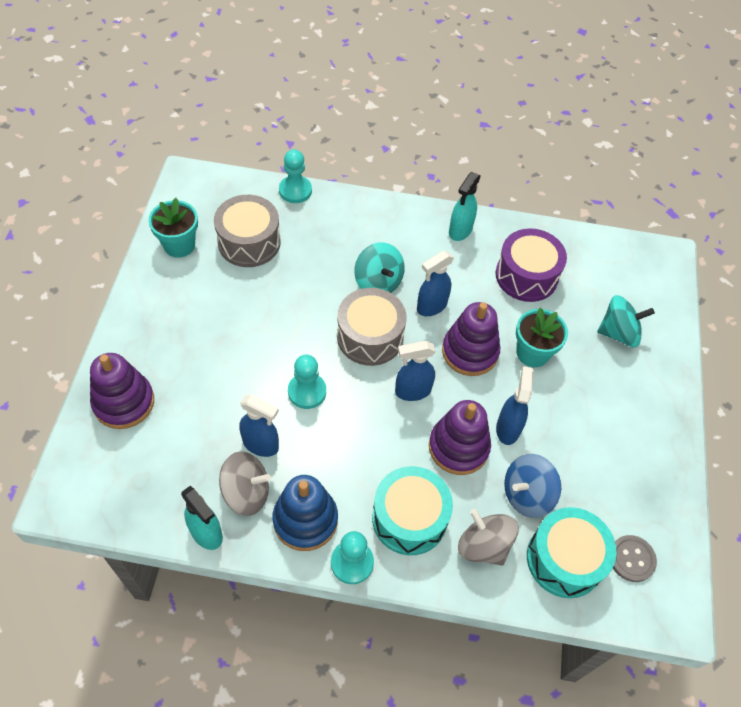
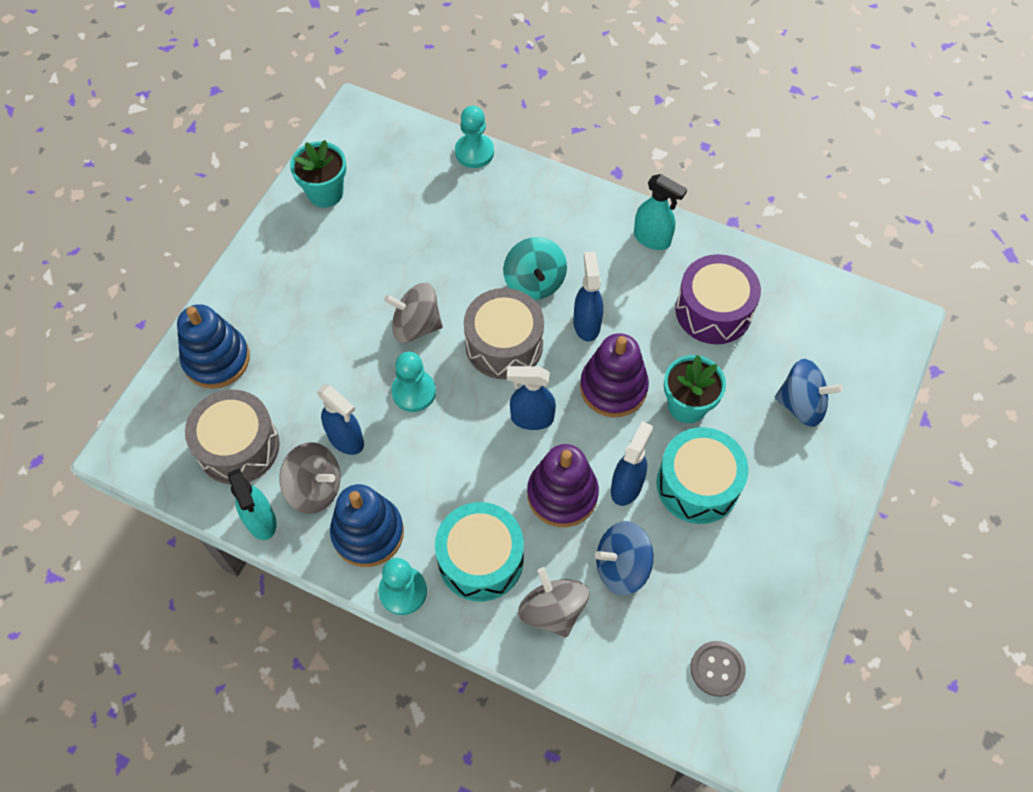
camera: 20 degrees right, 5 degrees up
purple stacking toy [90,353,154,429] -> blue stacking toy [177,304,250,389]
grey drum [214,195,281,267] -> grey drum moved to [185,390,280,485]
blue spray bottle [417,251,454,316] -> blue spray bottle turned 105 degrees clockwise [573,252,603,342]
turquoise spray bottle [449,172,481,241] -> turquoise spray bottle turned 105 degrees counterclockwise [634,174,687,250]
turquoise drum [527,507,616,598] -> turquoise drum moved to [656,427,749,524]
turquoise spinning top [597,295,655,347] -> blue spinning top [775,359,843,427]
none -> grey spinning top [384,283,443,343]

